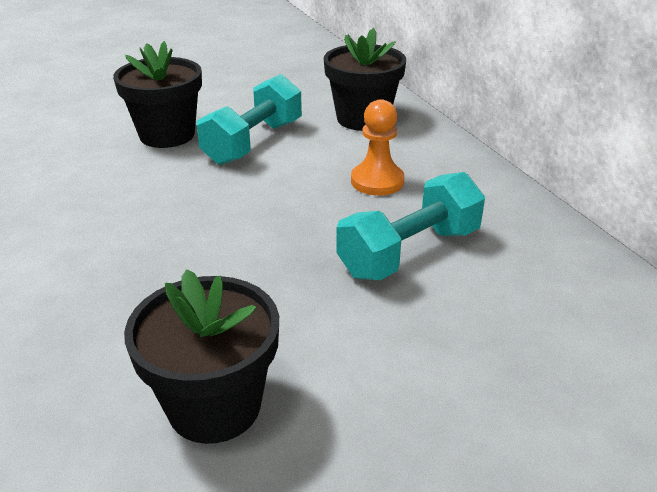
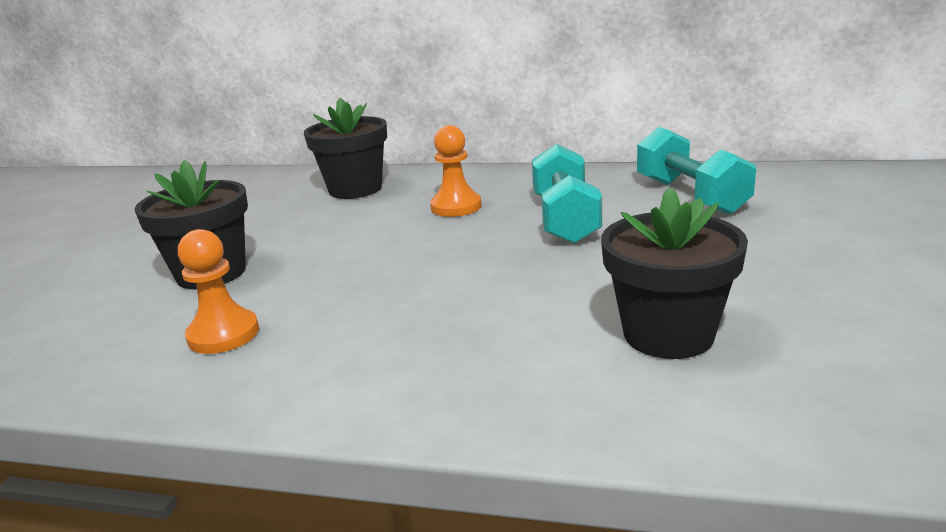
camera: 50 degrees left, 10 degrees down
turquoise dumbbell [197,74,302,165] -> turquoise dumbbell moved to [637,127,756,215]
none -> orange pawn [178,229,259,354]

